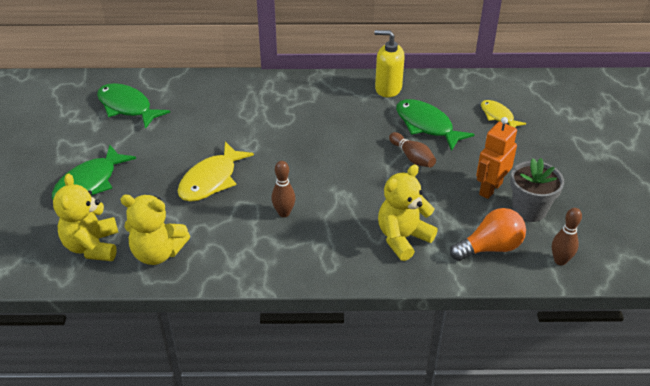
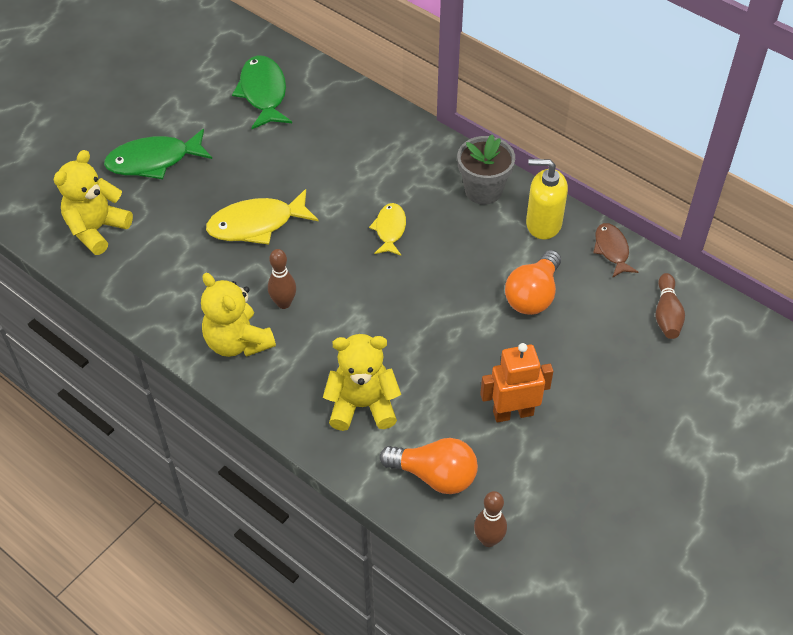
camera: 40 degrees right, 10 degrees up
yellow teddy bear [120,195,190,265] -> yellow teddy bear moved to [201,273,276,357]
yellow soap dispenser [375,30,405,97] -> yellow soap dispenser turned 45 degrees counterclockwise [526,159,568,239]
brown bowling pin [389,132,436,167] -> brown bowling pin moved to [656,273,685,339]
green fish [396,99,475,151] -> orange light bulb [505,250,561,315]
yellow fish [481,100,526,128] -> yellow fish moved to [369,203,406,256]
grey flower pot [510,158,564,222] -> grey flower pot moved to [457,134,515,205]
none -> brown fish [593,223,638,278]

